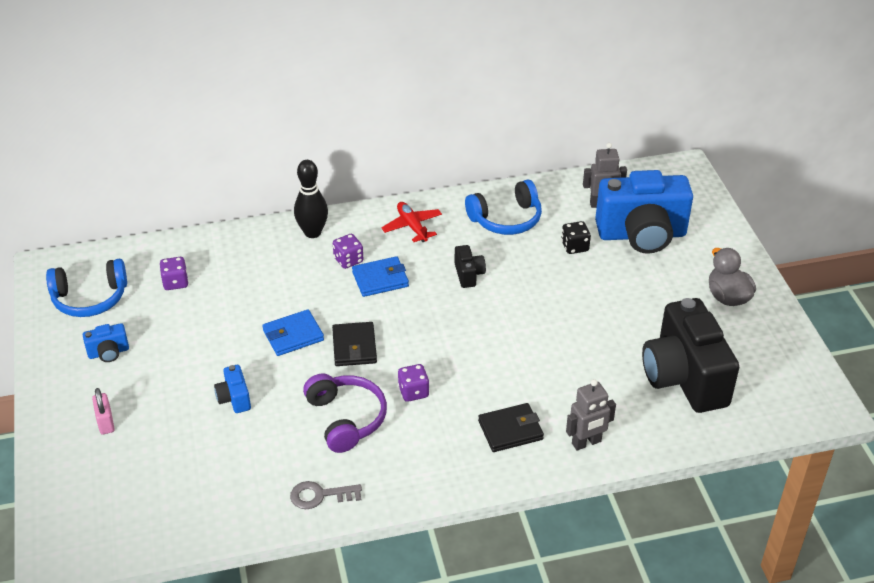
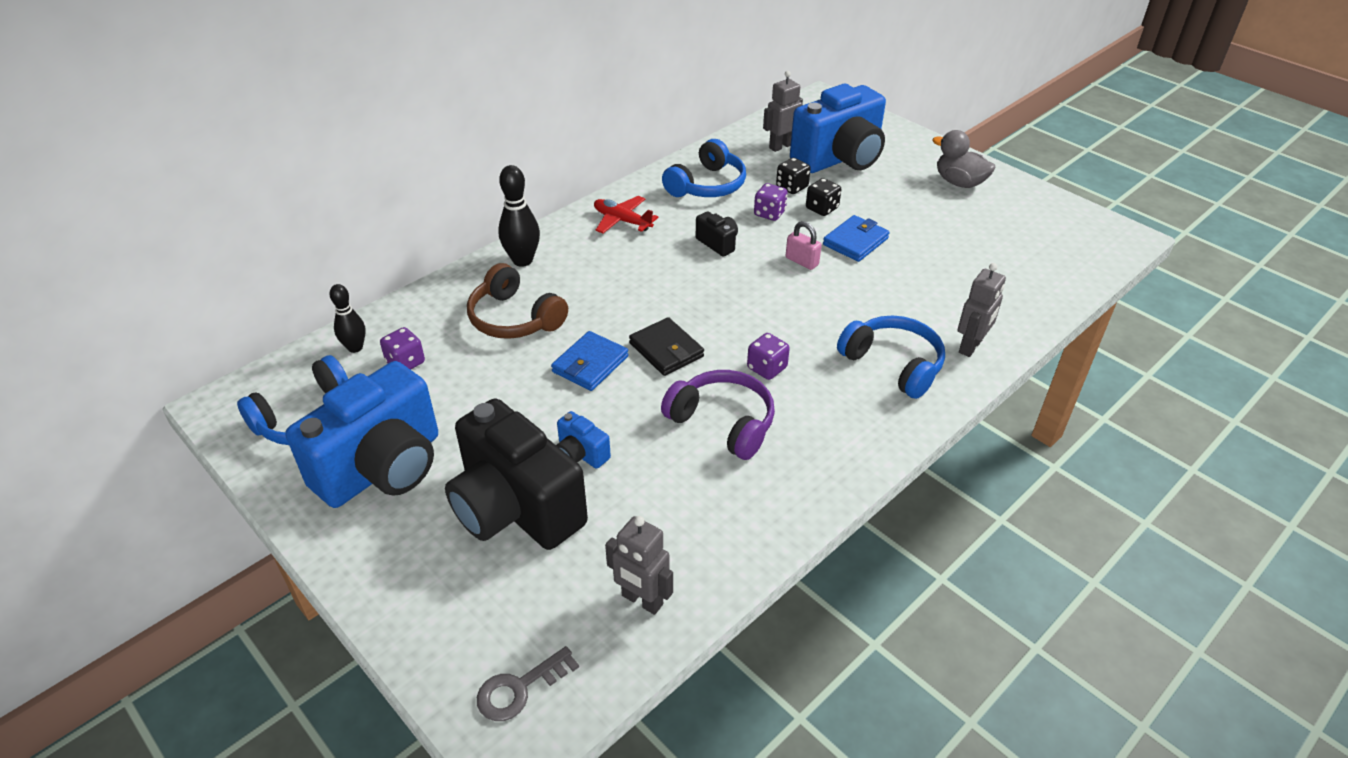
camera: 30 degrees left, 0 degrees up
blue camera [83,323,129,362] -> blue camera [285,361,438,508], size x2.38
pink padlock [92,388,115,434] -> pink padlock moved to [786,221,822,270]
grey key [290,481,362,509] -> grey key moved to [477,646,579,721]
purple dice [333,234,363,269] -> purple dice moved to [754,183,788,221]
blue wallet [352,256,409,297] -> blue wallet moved to [823,215,890,262]
black wallet [478,403,544,452] -> blue headphones [837,315,945,399]
black camera [642,298,739,413] -> black camera moved to [445,398,588,550]
none -> black bowling pin [329,284,366,353]
none -> brown headphones [467,263,568,339]
none -> grey robot [605,516,673,615]
none -> black dice [806,178,841,216]

